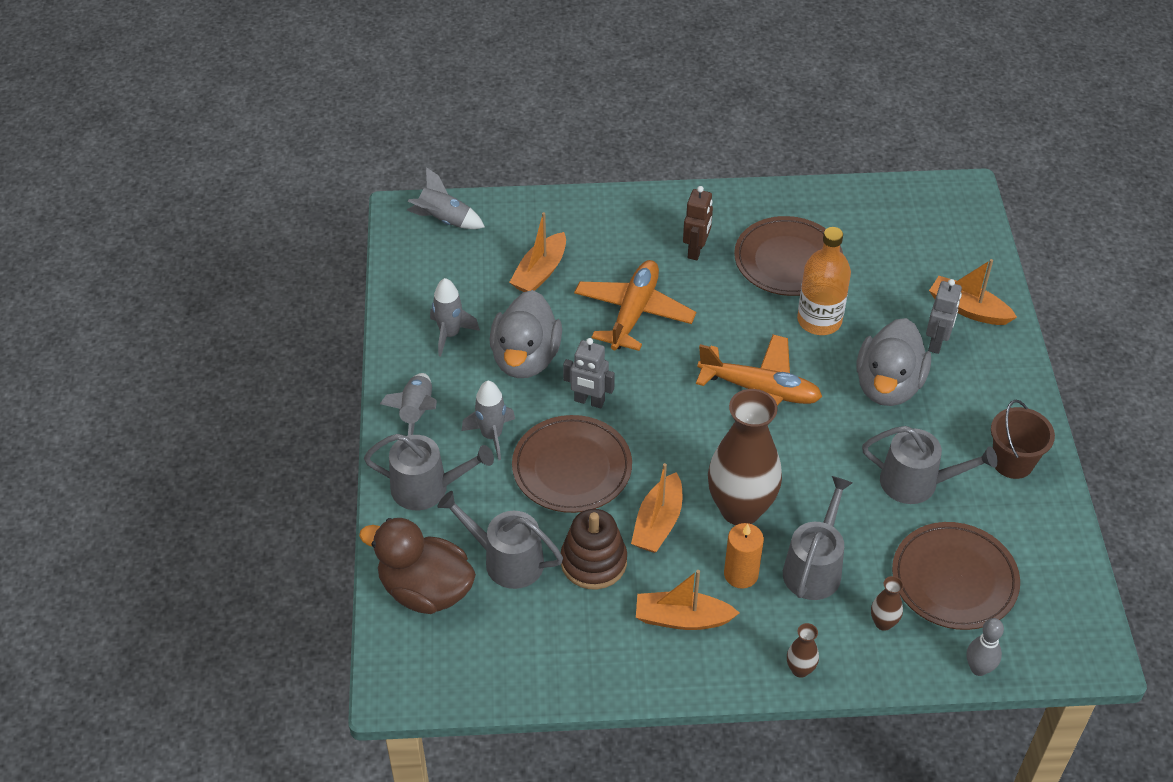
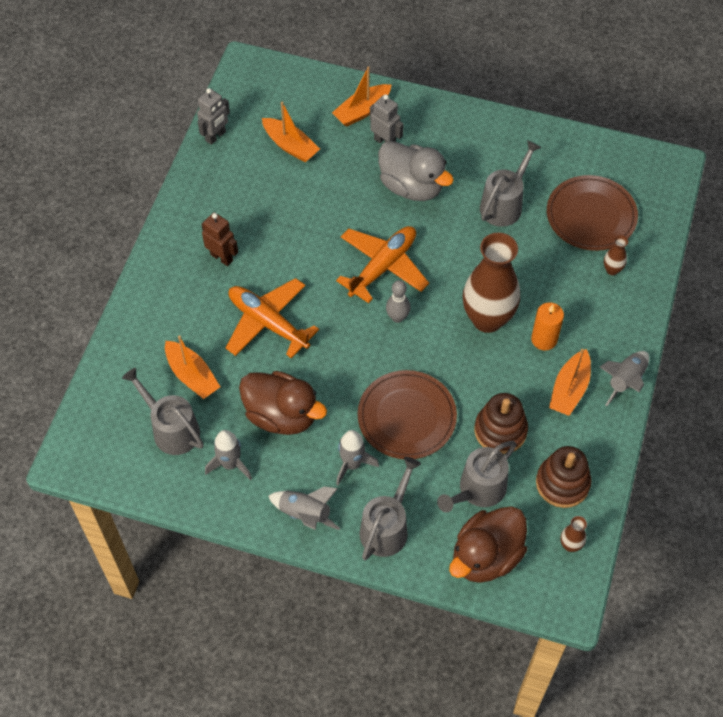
camera: 70 degrees left, 10 degrees up
grey rocket [407,167,485,229] -> grey rocket moved to [600,351,649,406]
grey duck [490,290,562,378] -> brown duck [239,371,327,435]
grey robot [563,338,615,408] -> grey robot moved to [197,88,230,145]
orange boat [631,463,682,553] -> orange boat moved to [262,102,320,162]
brown plate [734,216,843,296] -> none
grey watering can [783,476,852,600] -> grey watering can moved to [122,367,204,455]
brown vase [787,623,819,678] -> brown vase moved to [560,516,587,552]
orange bottle [797,227,851,335] -> none
grey bowling pin [967,618,1004,676] -> grey bowling pin moved to [386,280,411,323]
brown bucket [991,400,1055,479] -> none
none -> brown stacking toy [536,446,591,508]

